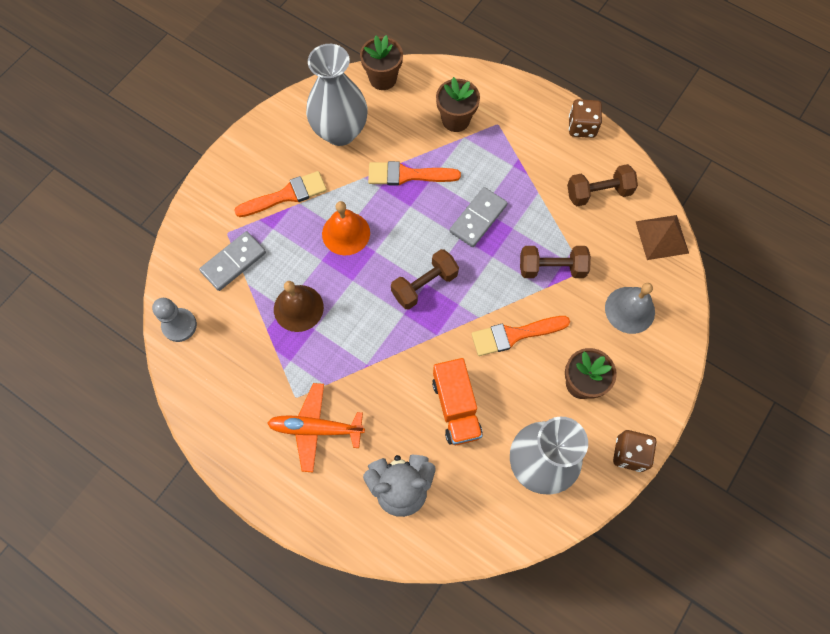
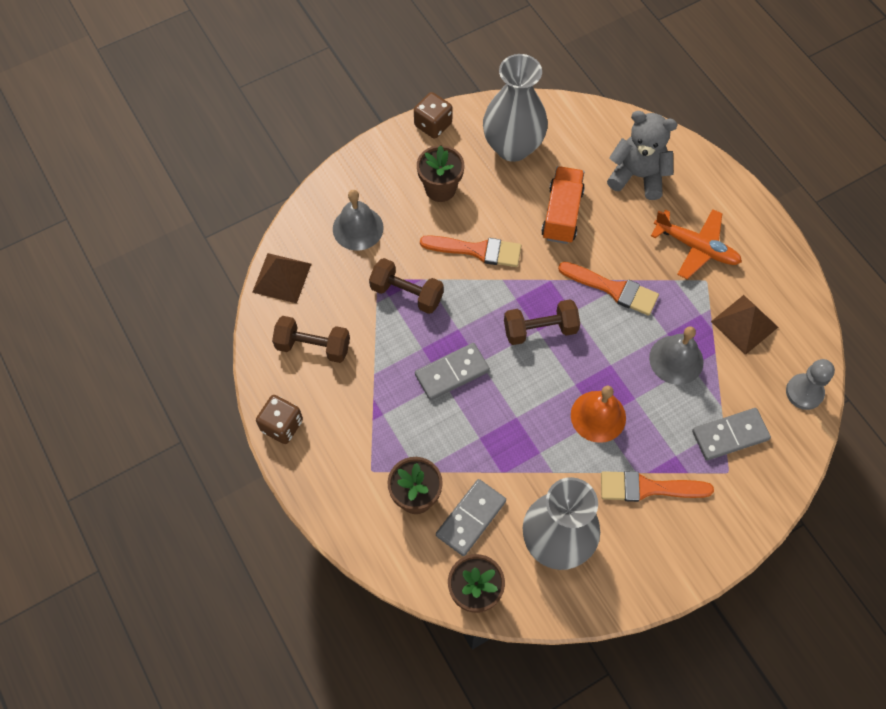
camera: 155 degrees left, 5 degrees down
brown bell [274,281,324,332] -> grey bell [649,326,703,385]
orange brush [368,161,461,186] -> orange brush moved to [558,262,659,316]
none -> grey domino [436,479,506,556]
none -> brown pyramid [711,295,778,355]

